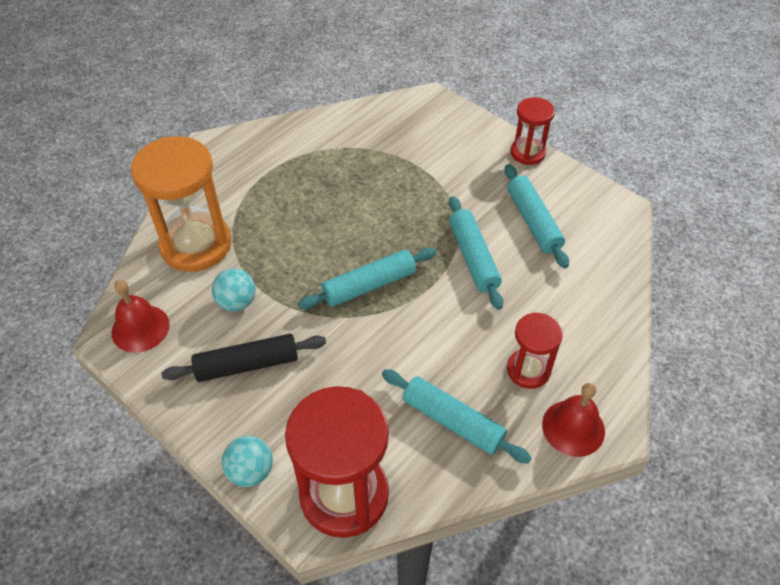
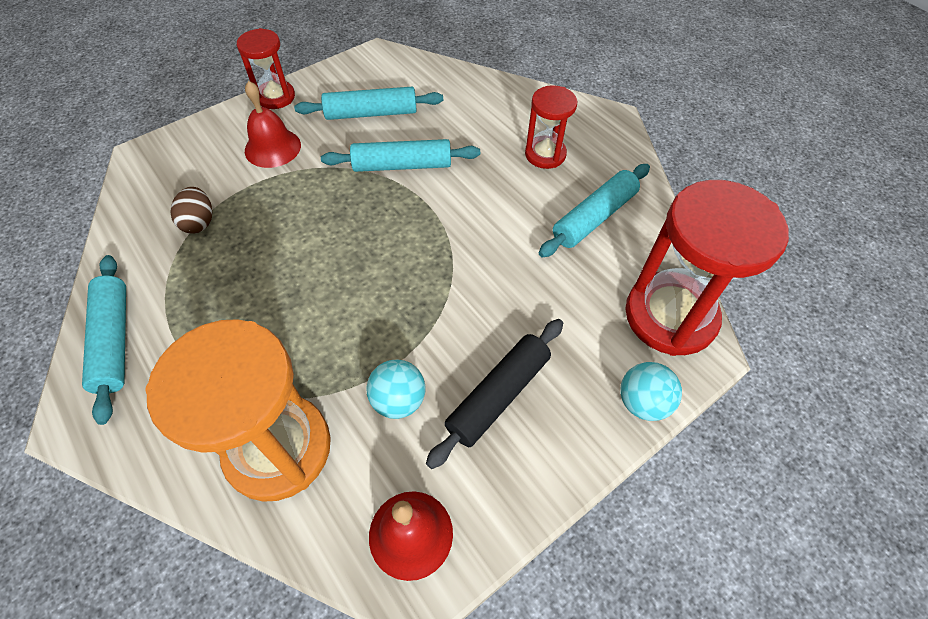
camera: 80 degrees left, 5 degrees up
black rolling pin [162,334,326,382] -> black rolling pin turned 45 degrees clockwise [426,319,563,469]
turquoise rolling pin [298,248,437,309] -> turquoise rolling pin moved to [82,255,126,425]
red bell [542,383,605,457] -> red bell moved to [245,81,301,168]
none -> brown egg [170,187,212,234]

